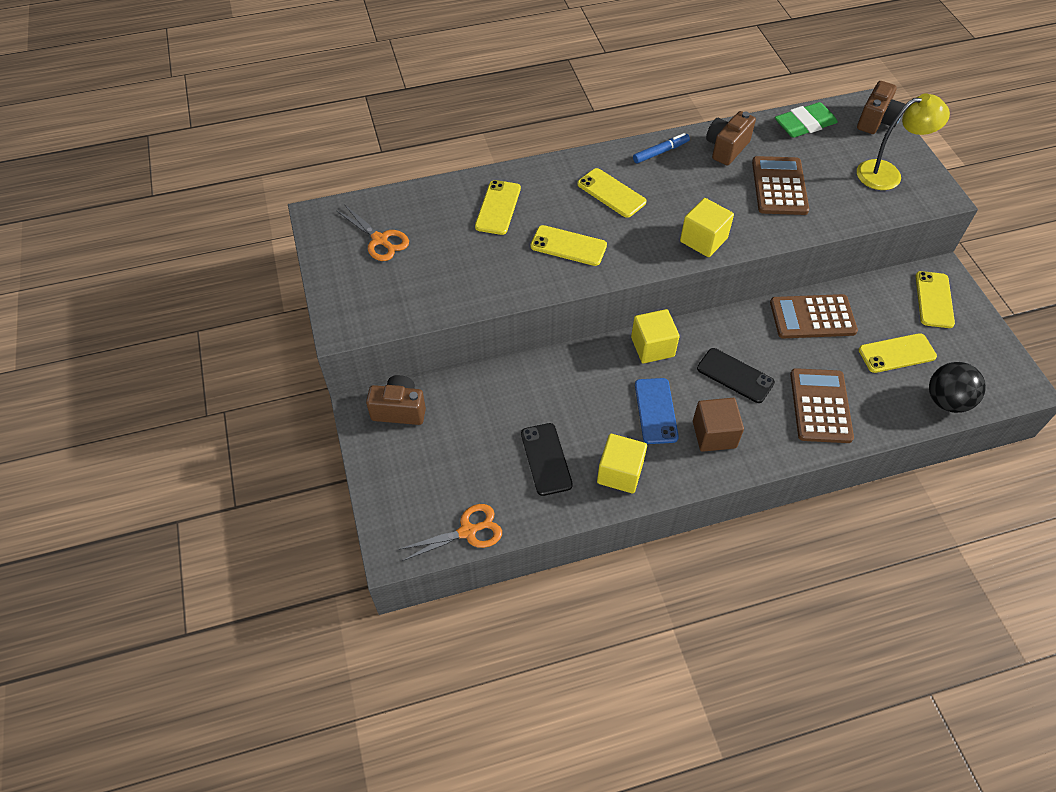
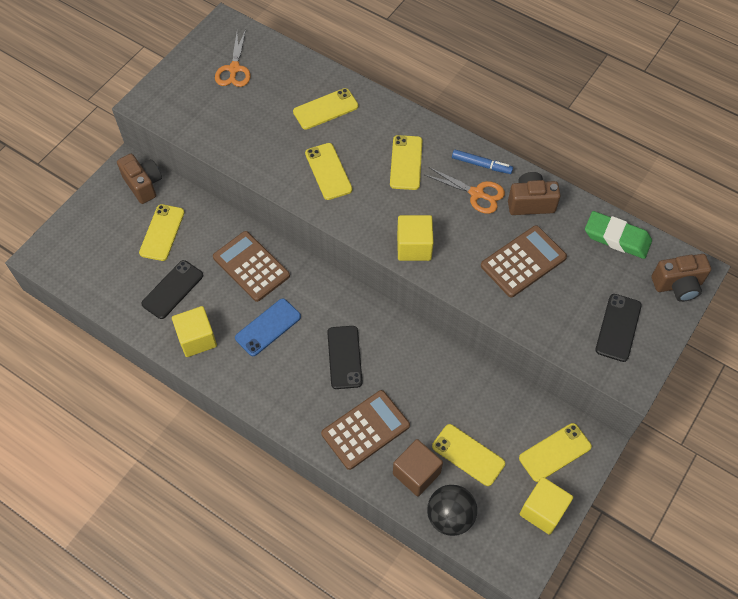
camera: 50 degrees right, 5 degrees up
orange scissors [398,504,502,561] -> orange scissors moved to [425,167,505,214]
yellow cube [631,309,680,363] -> yellow cube moved to [520,477,573,535]
brown cube [693,398,744,452] -> brown cube moved to [393,439,443,497]
brown calculator [770,294,858,338] -> brown calculator moved to [213,231,290,302]
yellow lamp [857,93,950,190] -> black phone [595,294,642,362]
none -> yellow phone [139,204,185,261]

